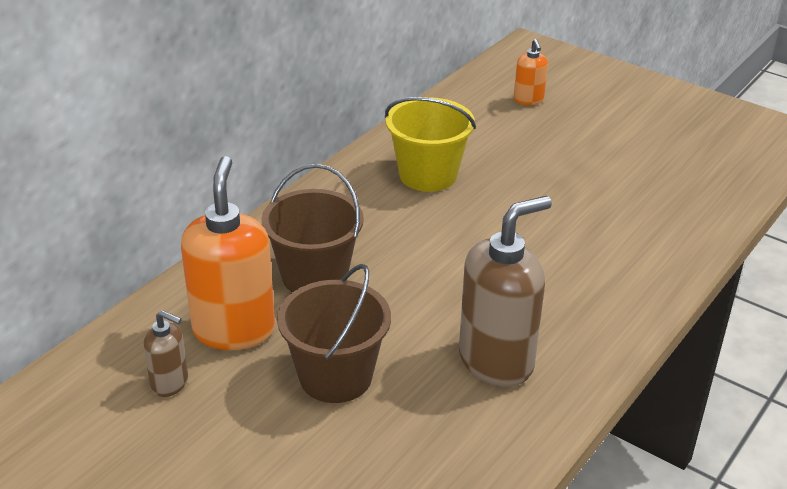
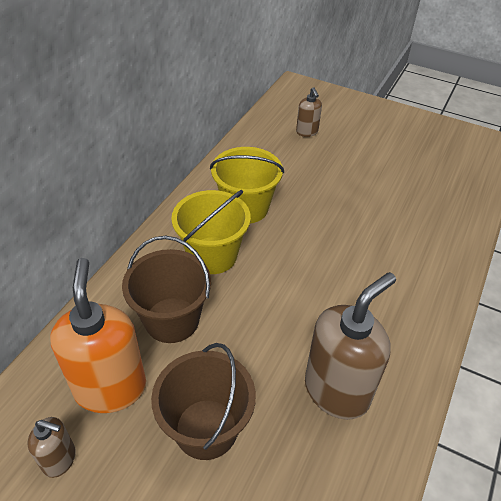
camera: 10 degrees left, 10 degrees up
orange soap dispenser [514,39,548,105] -> brown soap dispenser [296,87,322,137]
none -> yellow bucket [171,190,251,274]

